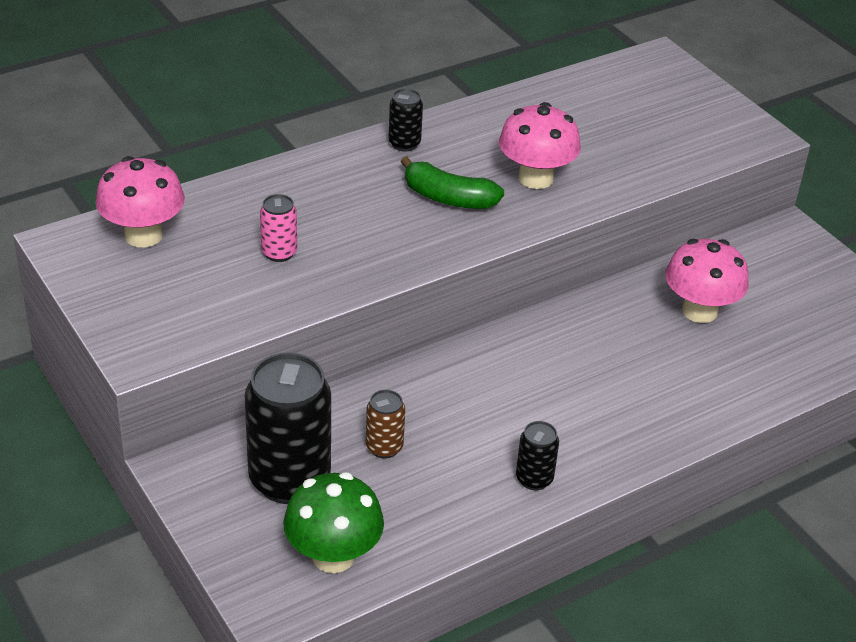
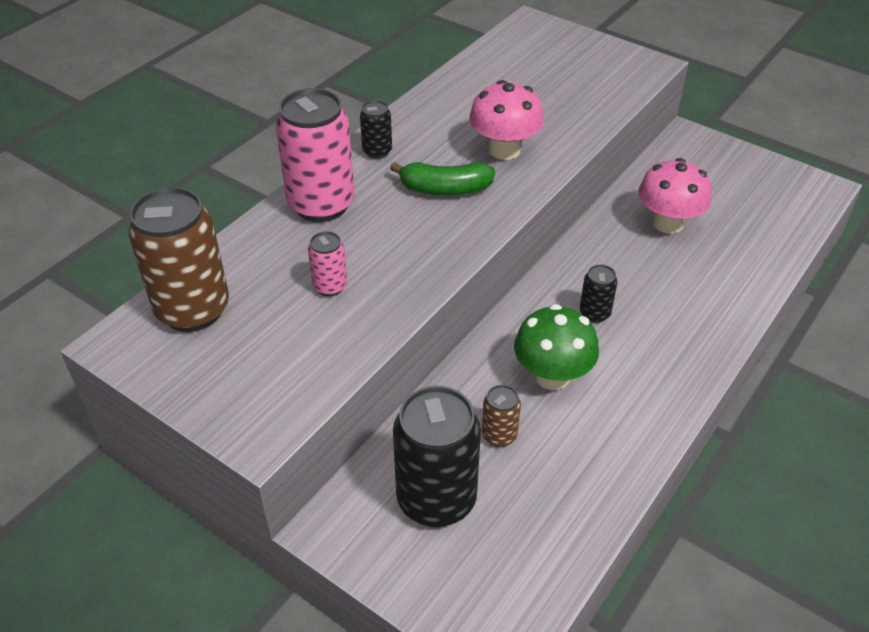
camera: 20 degrees left, 5 degrees up
pink mushroom [96,156,185,247] -> brown can [129,187,229,332]
green mushroom [283,472,384,573] -> green mushroom moved to [514,304,599,390]
black can [516,421,559,490] -> black can moved to [579,264,617,323]
none -> pink can [276,88,354,222]

